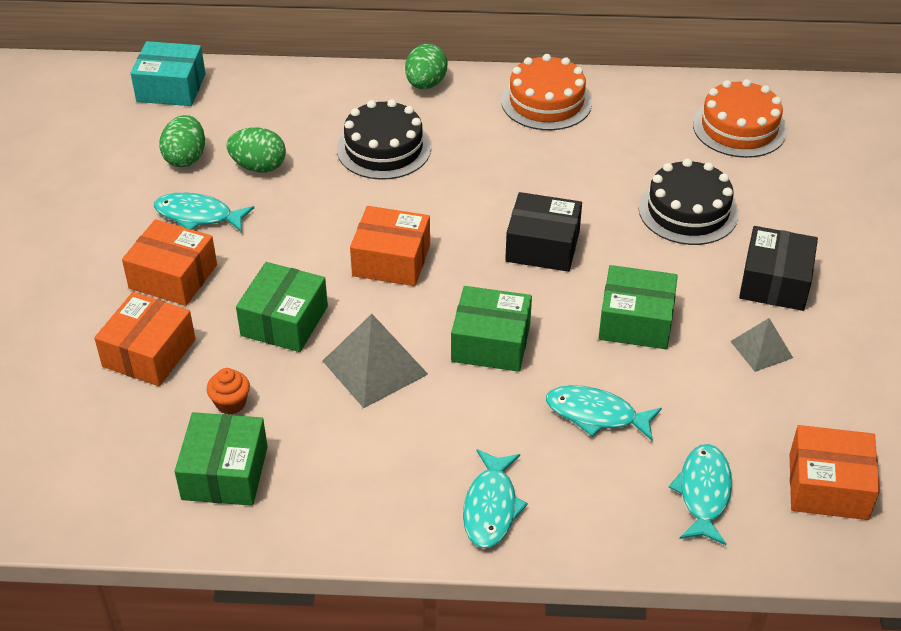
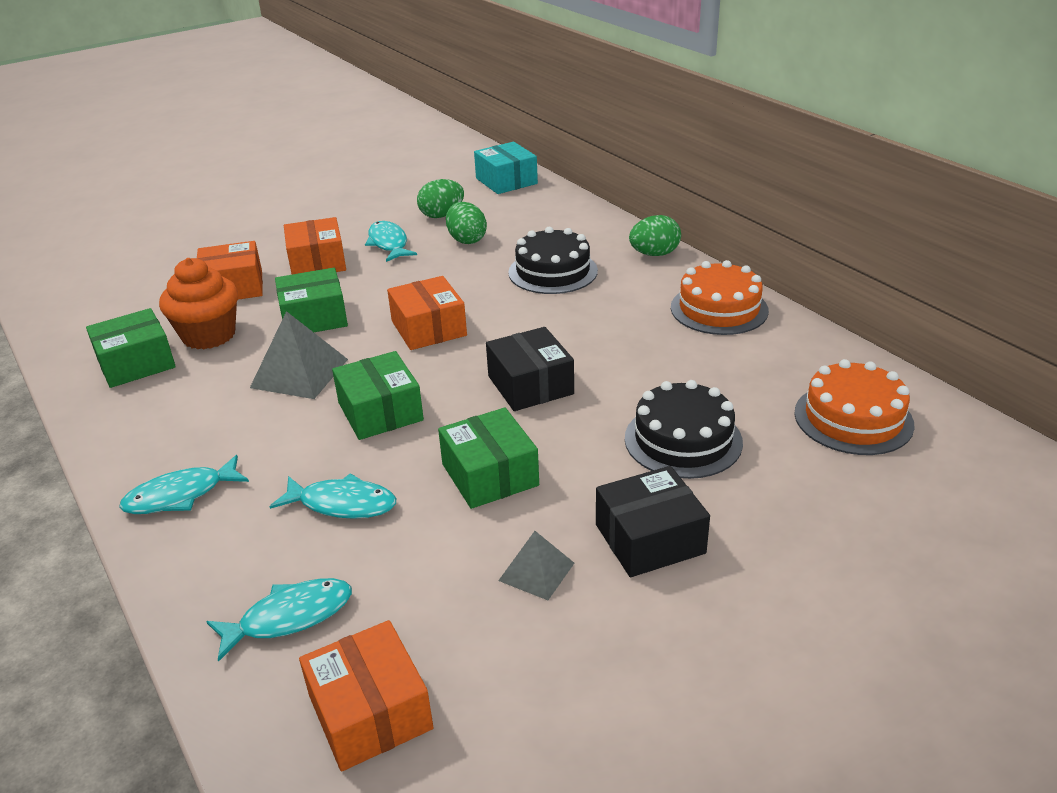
camera: 55 degrees right, 10 degrees down
orange cupcake [207,368,250,414] -> orange cupcake [159,258,238,349], size x2.06
turquoise fish [546,385,662,441] -> turquoise fish turned 120 degrees clockwise [270,473,396,519]

